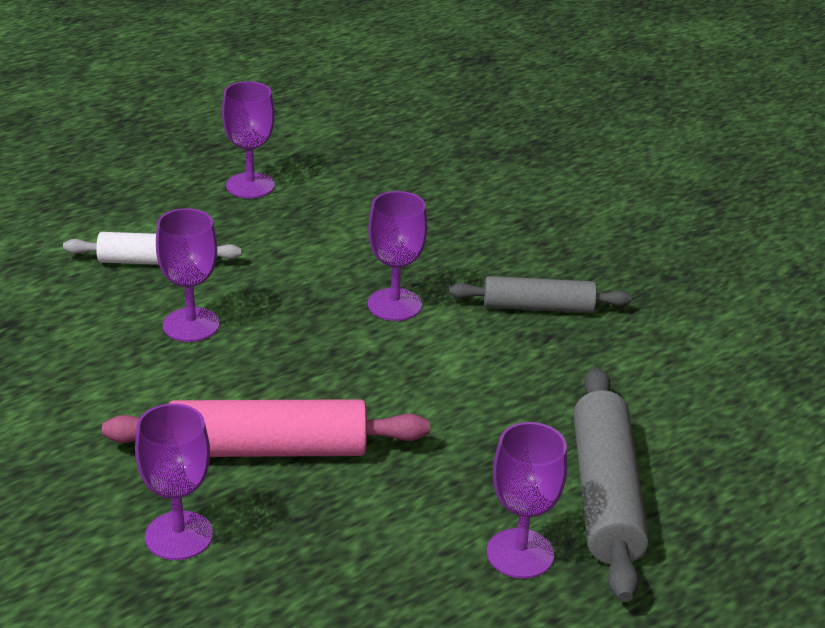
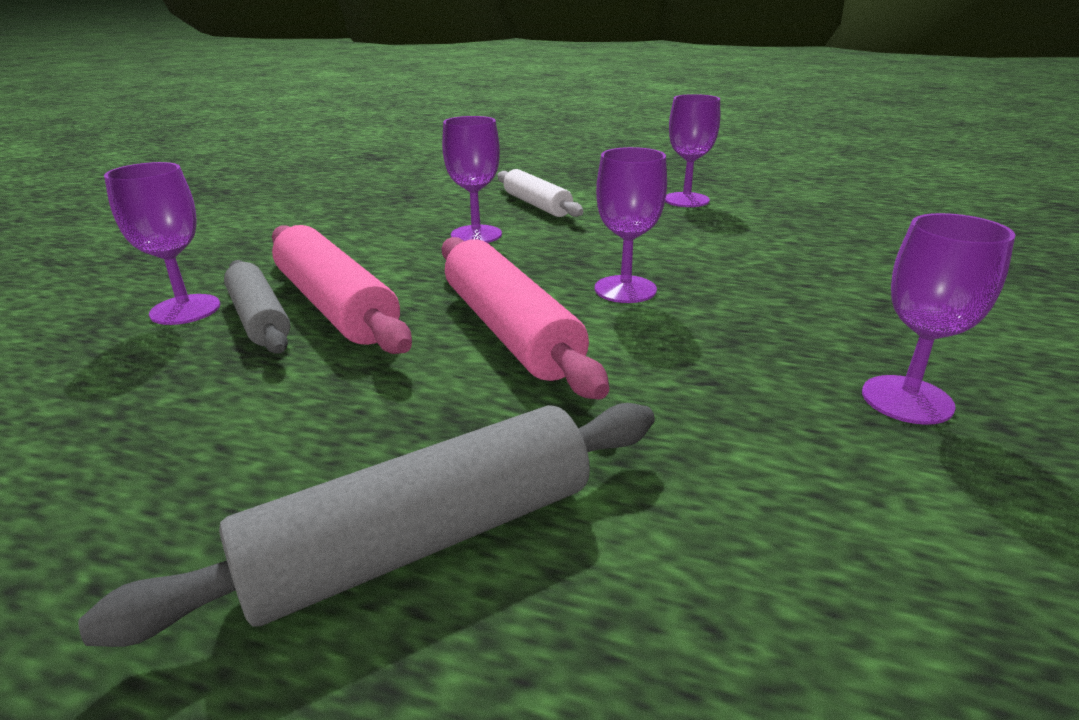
camera: 60 degrees right, 5 degrees down
grey rolling pin [449,276,631,313] -> grey rolling pin moved to [224,260,290,354]
purple goblet [487,422,567,579] -> purple goblet moved to [862,213,1016,425]
none -> pink rolling pin [442,237,609,399]

